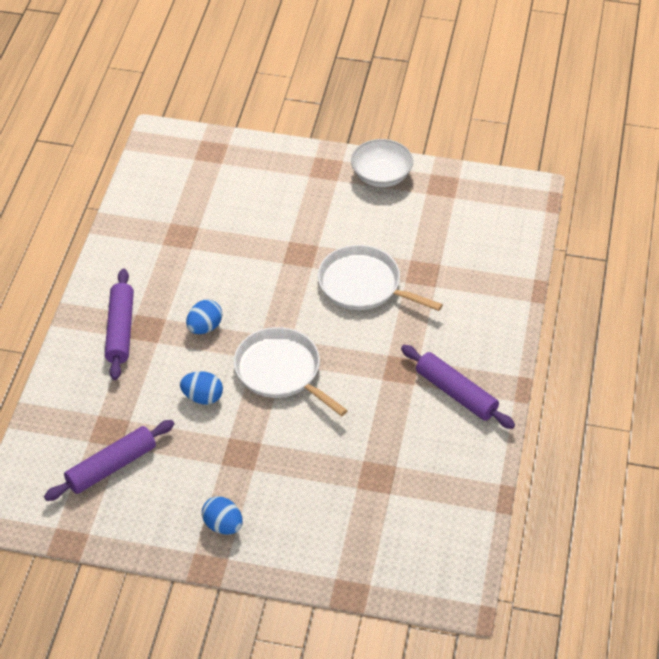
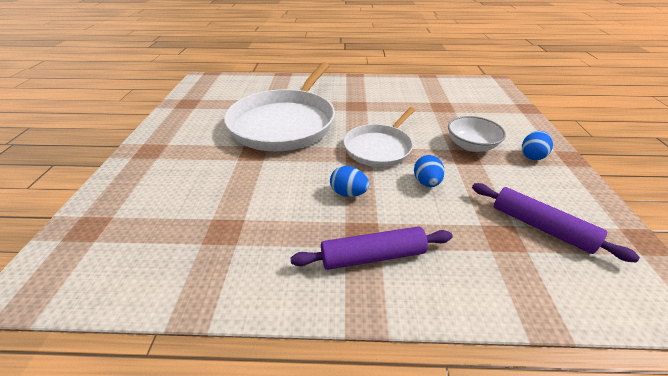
camera: 100 degrees left, 10 degrees down
white pan [318,245,443,311] -> white pan [224,62,335,151], size x1.73
white bowl [351,139,413,187] -> white bowl moved to [448,116,506,152]
purple rolling pin [401,345,515,429] -> none

